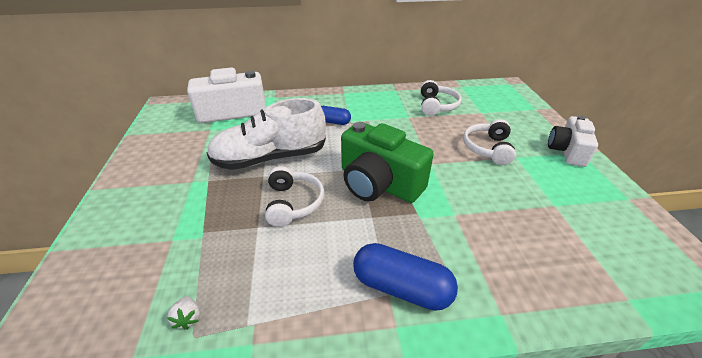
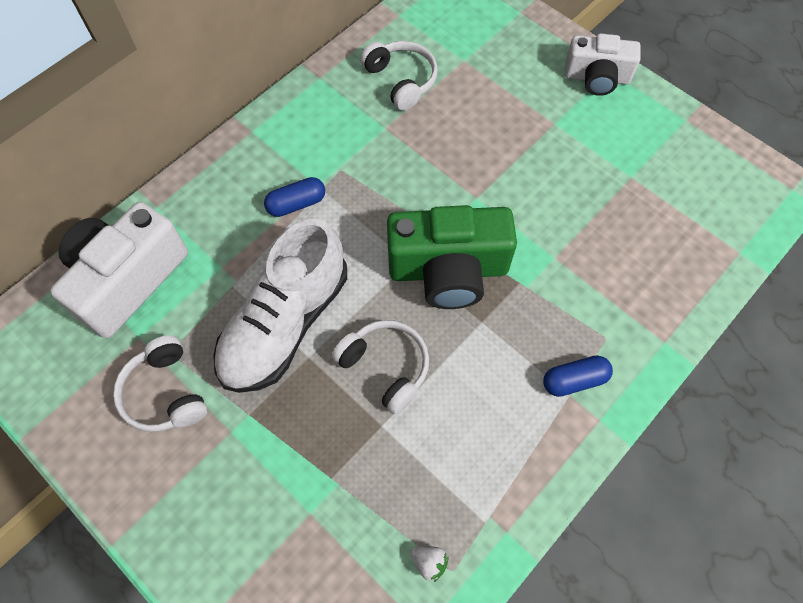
camera: 40 degrees left, 25 degrees up
blue capsule [353,243,458,311] -> blue capsule [543,355,613,397], size x0.62
white headphones [463,119,516,165] -> white headphones moved to [113,335,208,432]
white camera [548,115,598,167] -> white camera turned 60 degrees counterclockwise [565,33,641,96]

